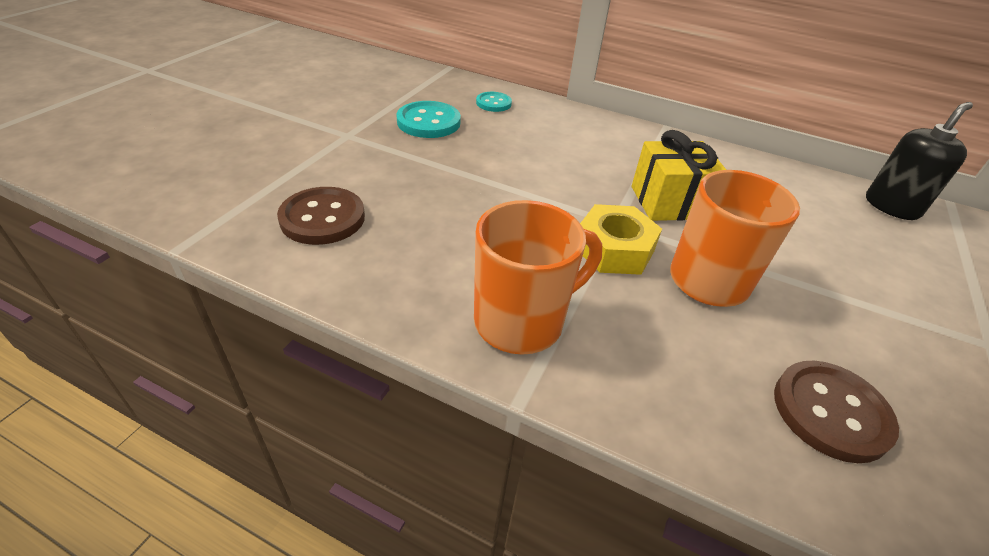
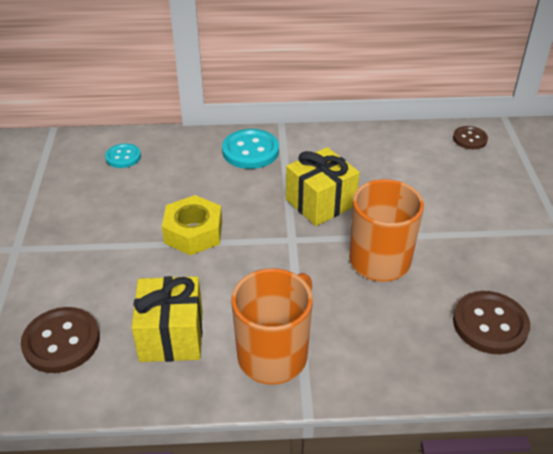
camera: 25 degrees left, 0 degrees up
turquoise button [396,101,461,138] -> turquoise button moved to [222,129,279,169]
yellow nut [580,204,662,275] -> yellow nut moved to [162,195,222,255]
black soap dispenser [866,102,973,220] -> brown button [453,126,488,149]
none -> yellow gift [131,276,202,362]

